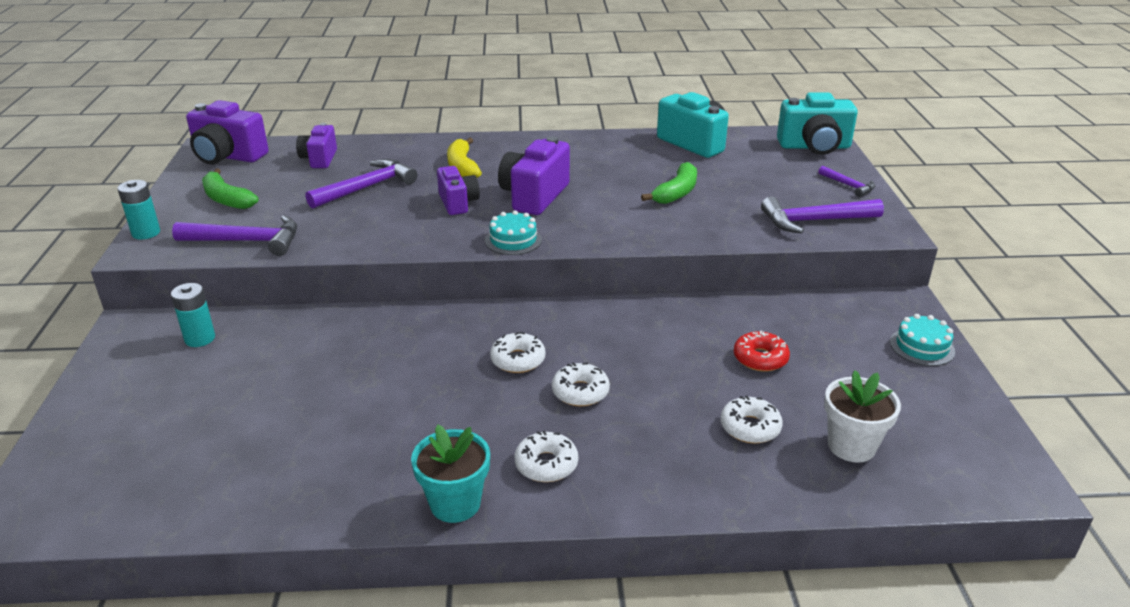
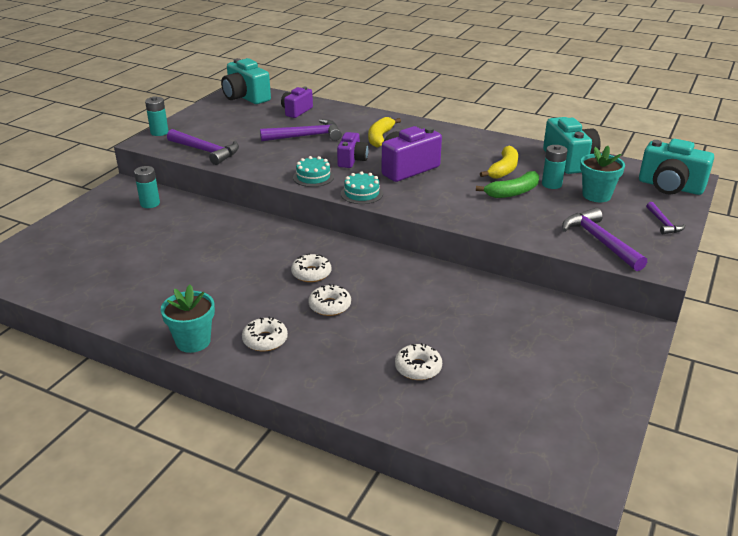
camera: 30 degrees right, 0 degrees up
purple camera [186,100,269,164] -> turquoise camera [221,58,271,104]
green banana [202,169,258,209] -> none
red donut [734,330,790,372] -> none
purple hammer [761,196,884,234] -> purple hammer turned 45 degrees clockwise [562,208,647,271]
white flower pot [824,370,901,463] -> none
turquoise cake [890,314,955,366] -> turquoise cake moved to [293,156,334,187]
none -> yellow banana [480,146,518,179]
none -> turquoise battery [542,145,568,189]
none -> turquoise flower pot [580,146,625,202]

